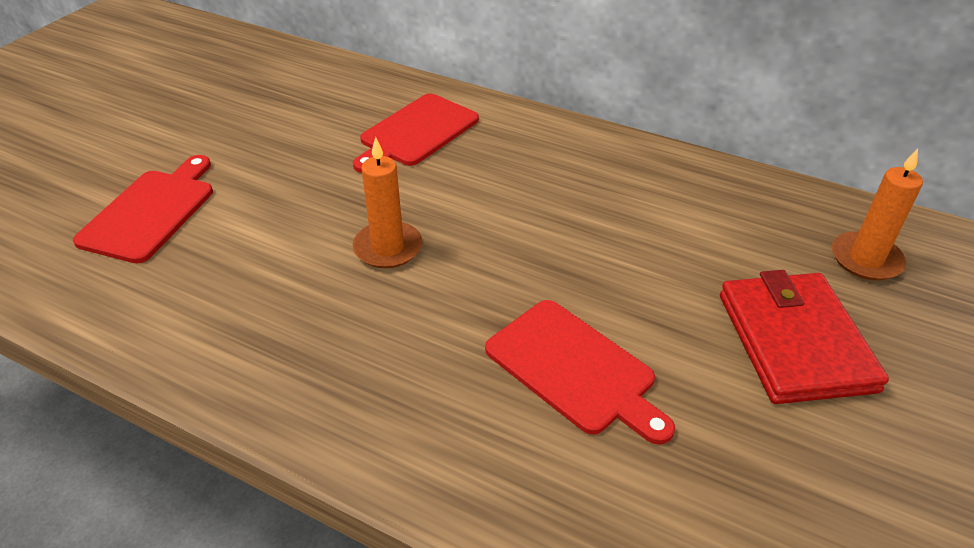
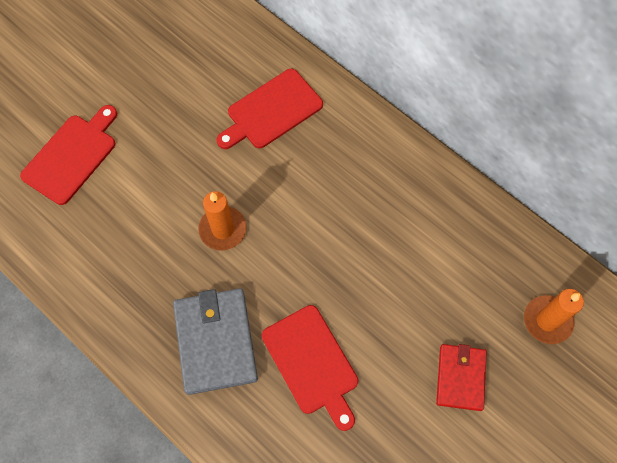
camera: 15 degrees right, 25 degrees up
red wallet [720,270,889,404] -> red wallet [436,344,487,411], size x0.63
none -> grey wallet [173,288,258,395]

